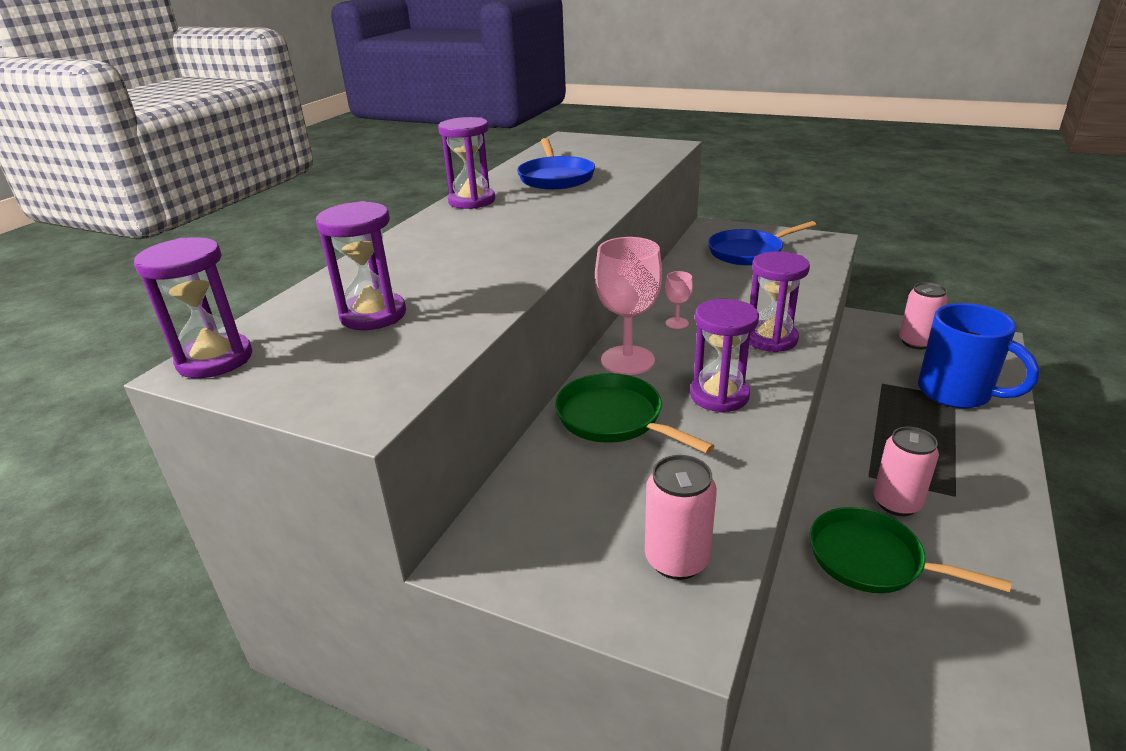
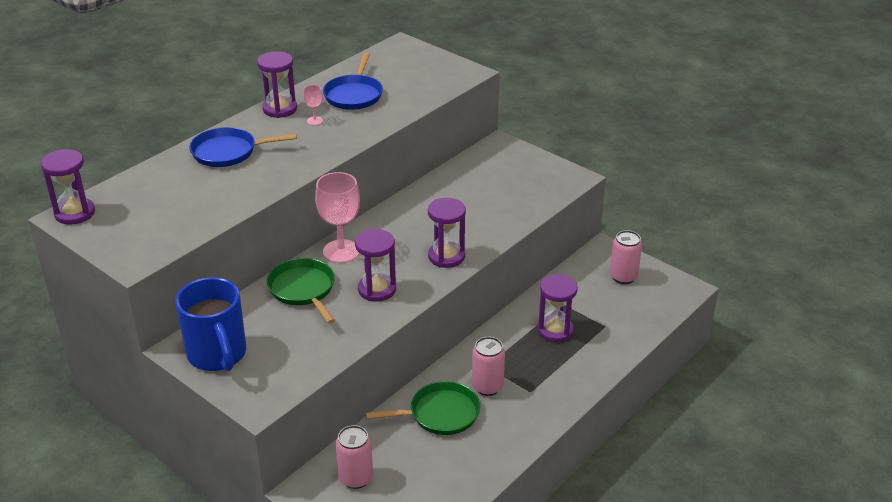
camera: 15 degrees right, 5 degrees up
purple hourglass [316,201,406,330] -> purple hourglass moved to [537,274,578,342]
pink can [645,455,717,580] -> pink can moved to [336,425,373,489]
pink goblet [665,271,693,329] -> pink goblet moved to [303,85,323,125]
blue pan [708,221,816,266] -> blue pan moved to [189,127,297,167]
green pan [810,507,1011,593] -> green pan turned 120 degrees clockwise [366,381,480,435]
blue mug [918,303,1040,408] -> blue mug moved to [175,277,246,371]

